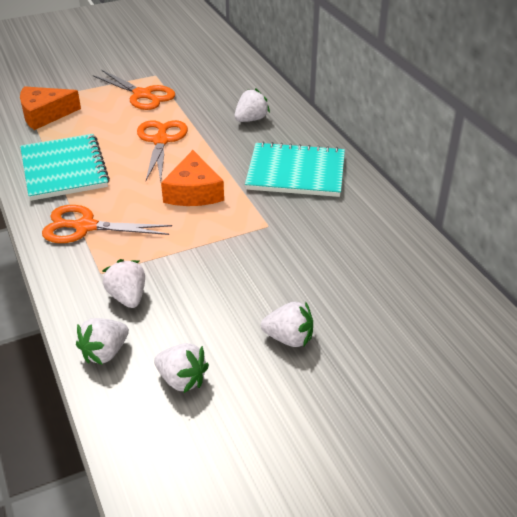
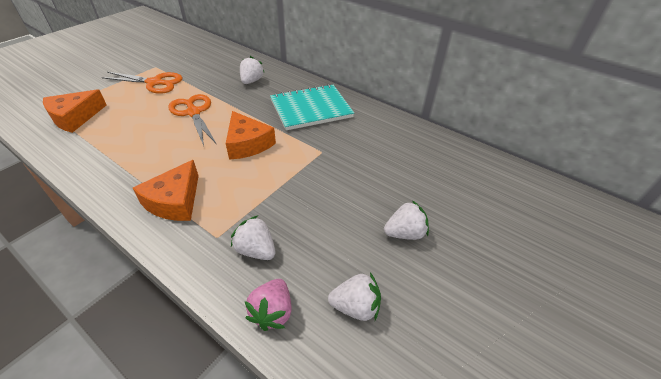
camera: 30 degrees left, 5 degrees up
turquoise notebook [20,134,110,201] -> none
orange scissors [42,205,172,243] -> orange cheese [133,160,199,221]
white strawberry [76,318,129,365] -> pink strawberry [245,279,292,331]

